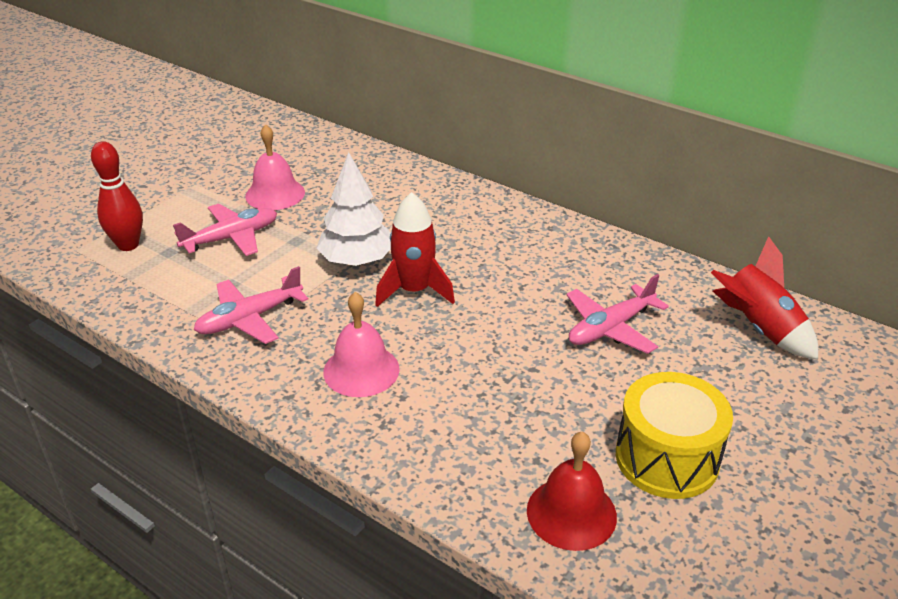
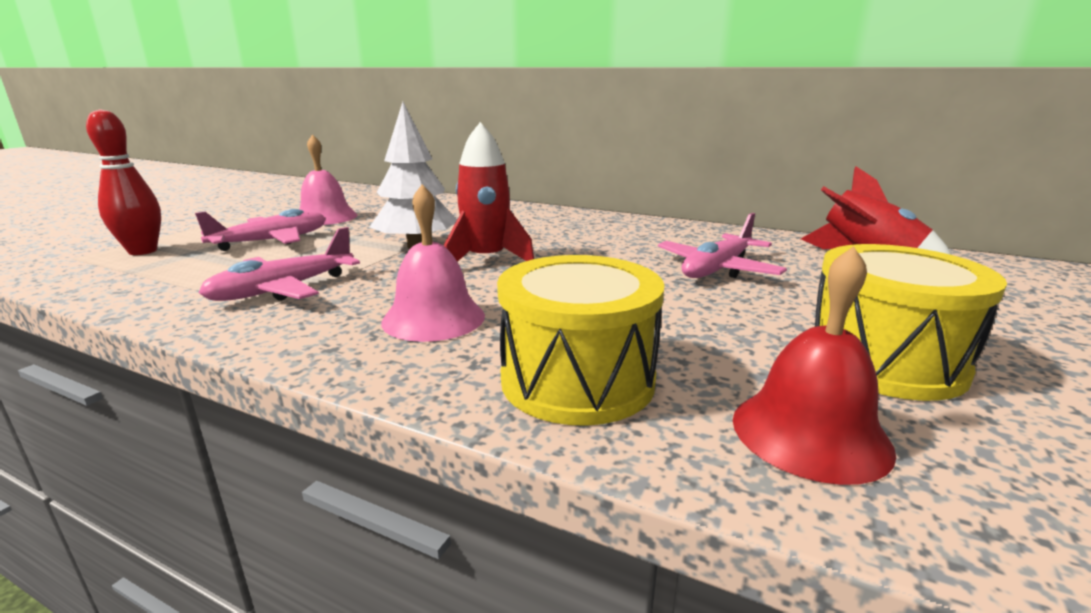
camera: 10 degrees left, 15 degrees down
none -> yellow drum [497,255,664,426]

